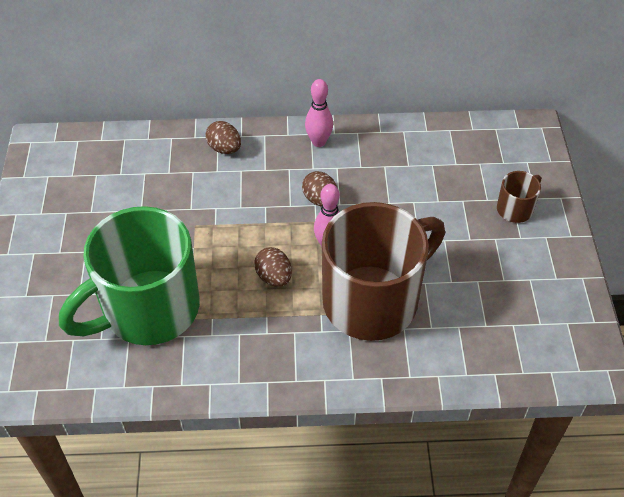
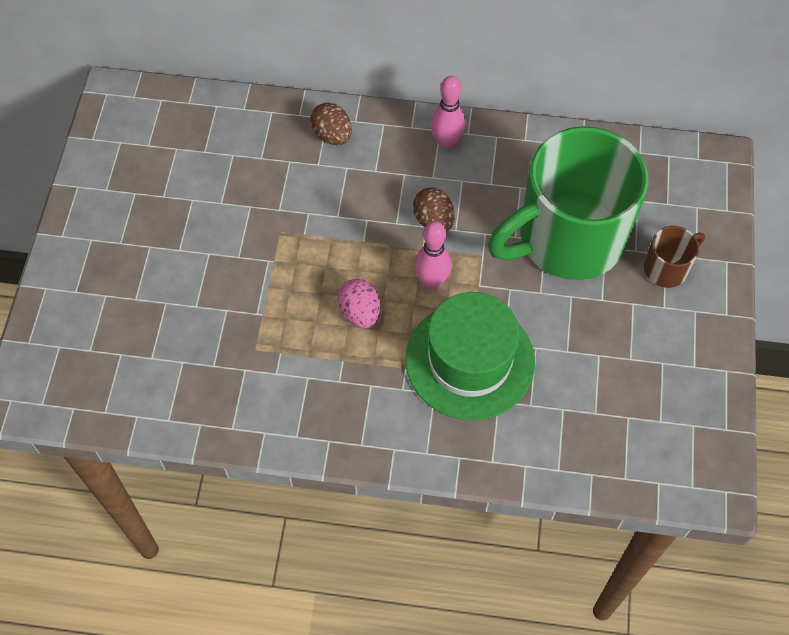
camera: 10 degrees right, 10 degrees up
green mug [59,206,200,345] -> green mug moved to [488,126,648,280]
brown egg [254,247,292,287] -> pink egg [338,279,380,328]
brown mug [322,202,445,341] -> green hat [405,292,535,420]

